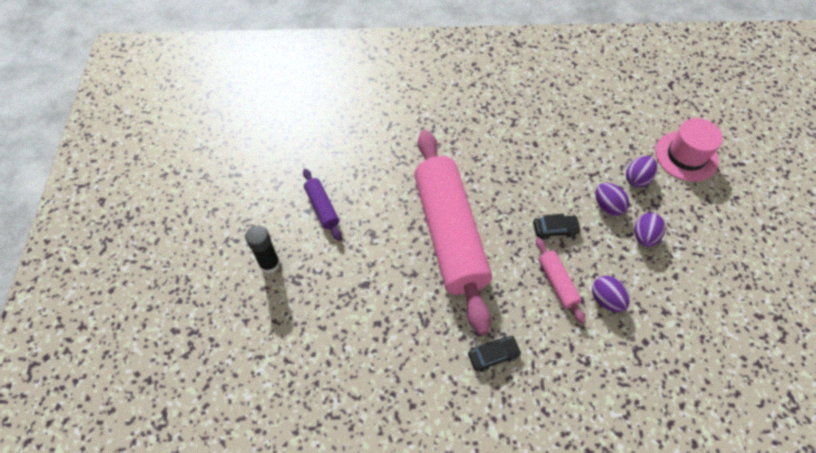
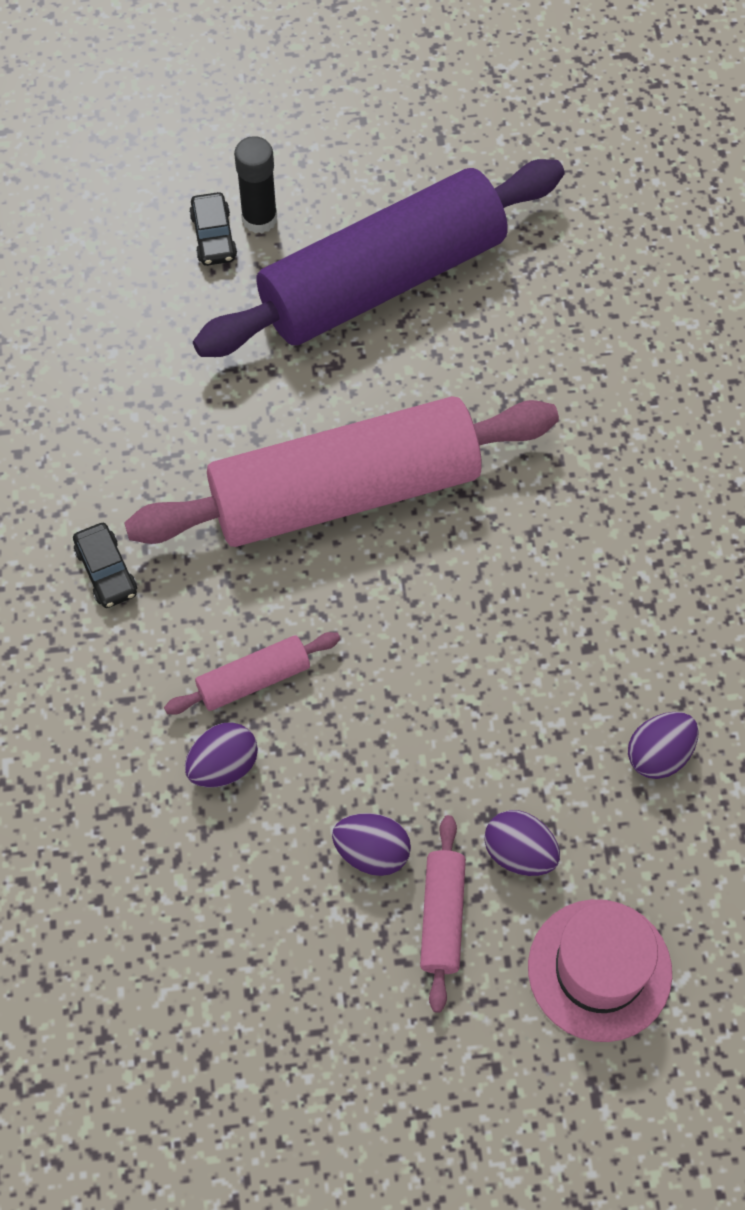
camera: 85 degrees right, 5 degrees up
purple rolling pin [303,169,341,241] -> purple rolling pin [193,159,565,357], size x2.46
black car [533,214,581,240] -> black car moved to [189,192,237,266]
purple egg [595,183,629,216] -> purple egg moved to [628,712,699,779]
none -> pink rolling pin [420,815,466,1013]

